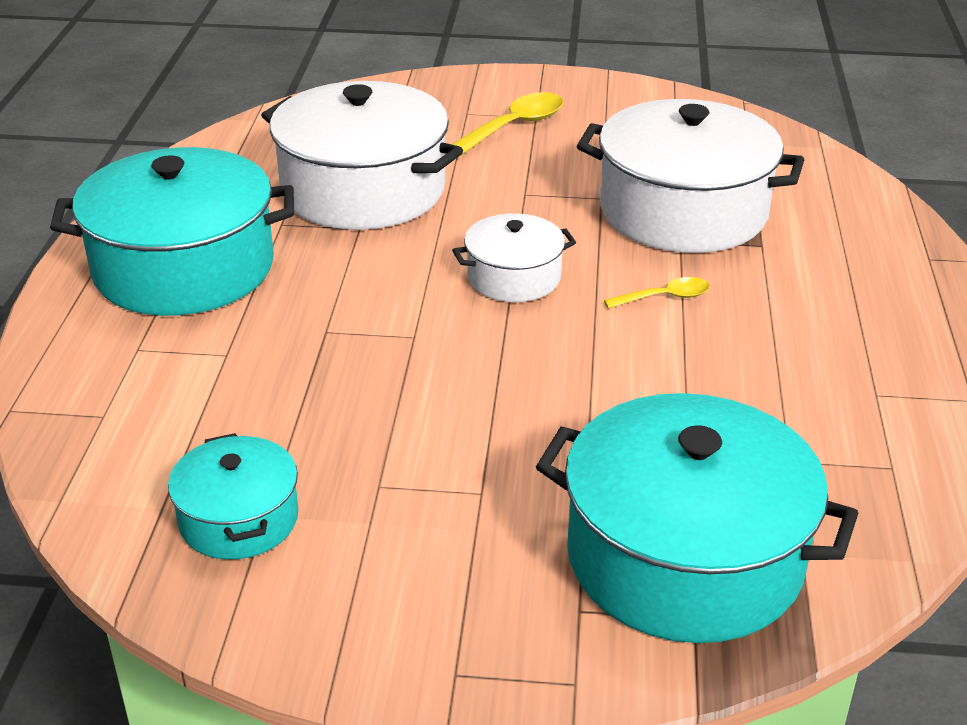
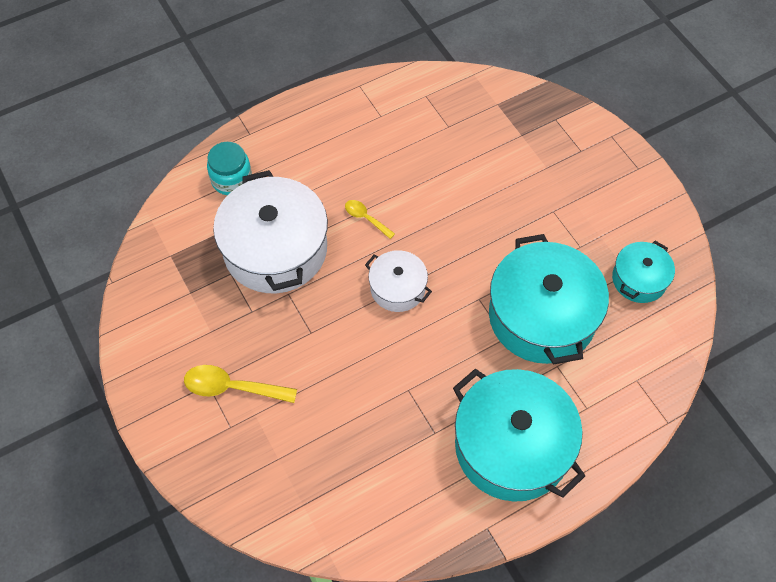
camera: 125 degrees left, 25 degrees up
white pot [261,81,463,230] -> none
turquoise pot [536,393,858,643] -> turquoise pot moved to [489,234,609,365]
none -> turquoise jar [207,142,252,195]

